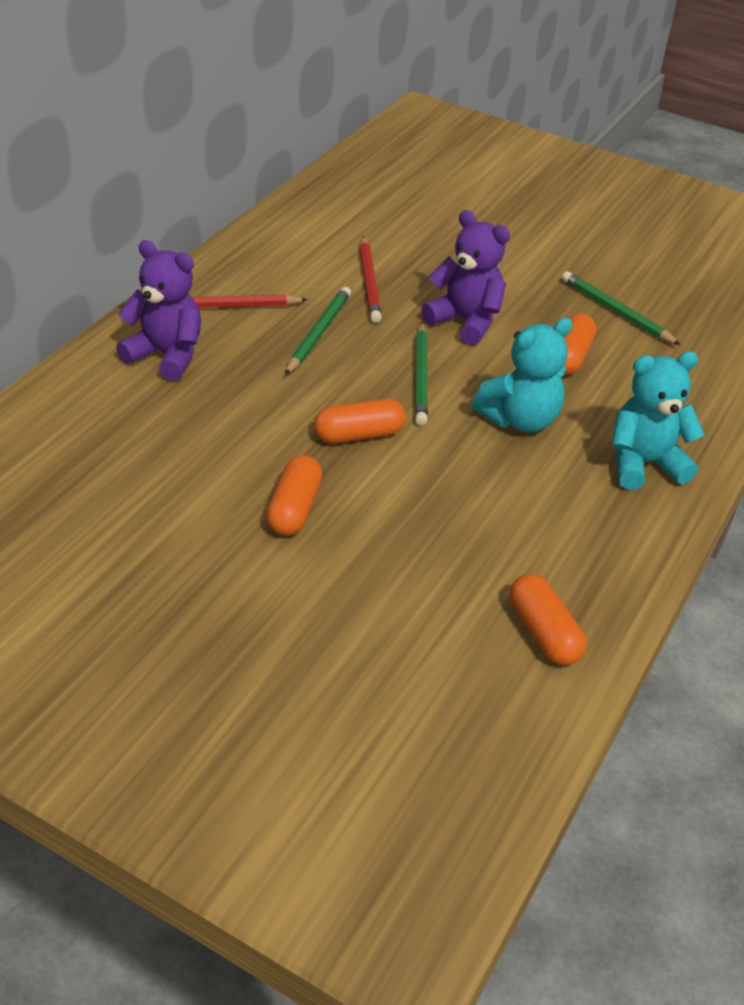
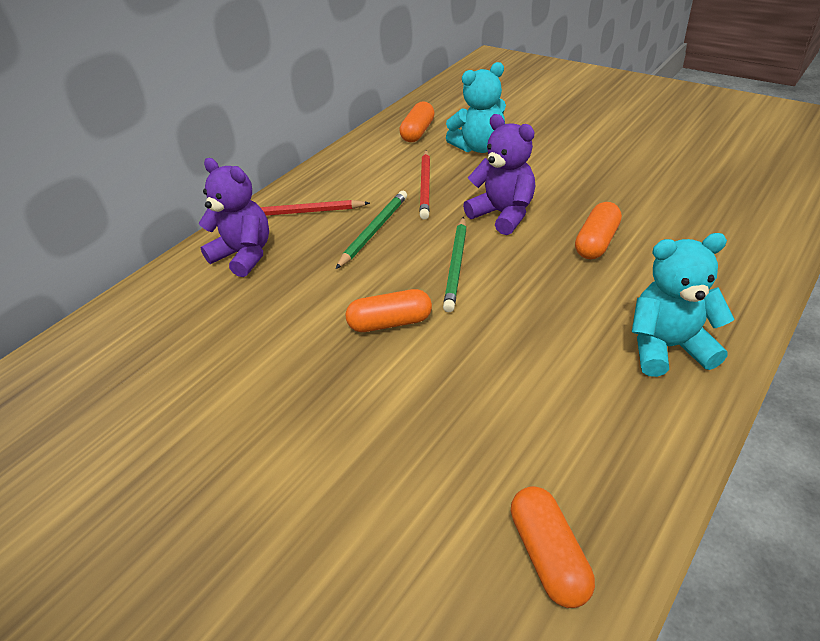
camera: 15 degrees right, 0 degrees up
orange capsule [266,455,322,536] -> orange capsule moved to [399,101,435,142]
turquoise teddy bear [472,318,573,432] -> turquoise teddy bear moved to [446,62,506,153]
green pencil [562,271,681,345] -> none

